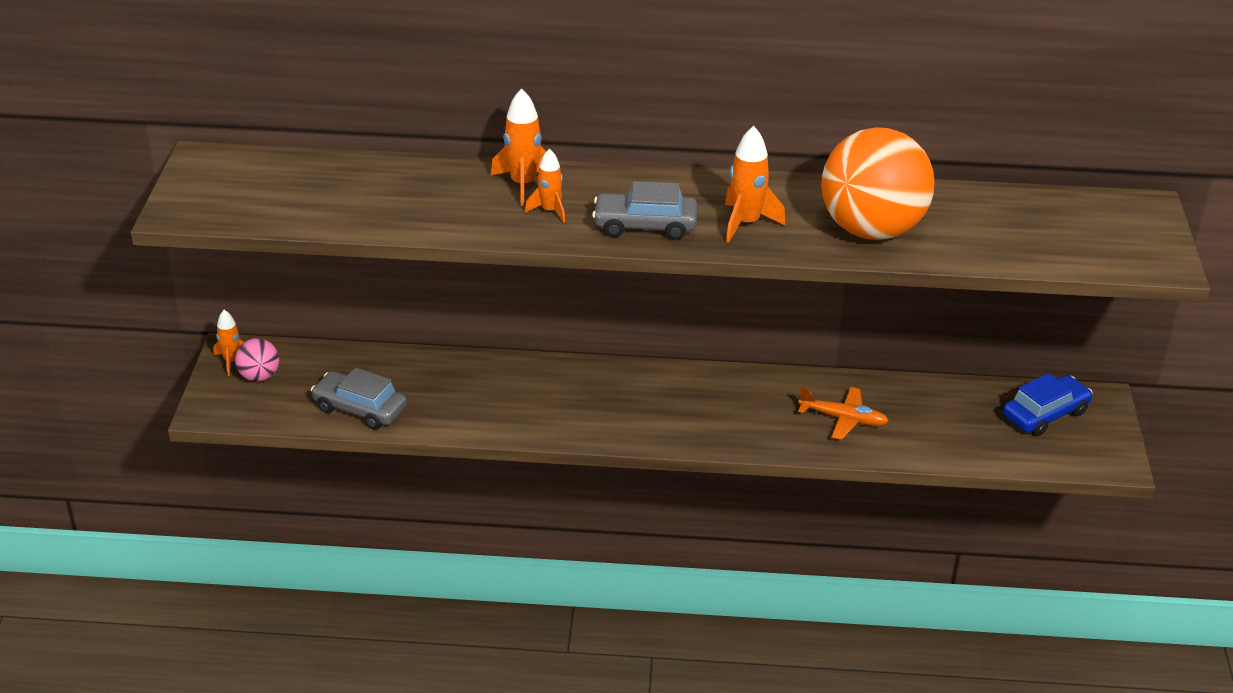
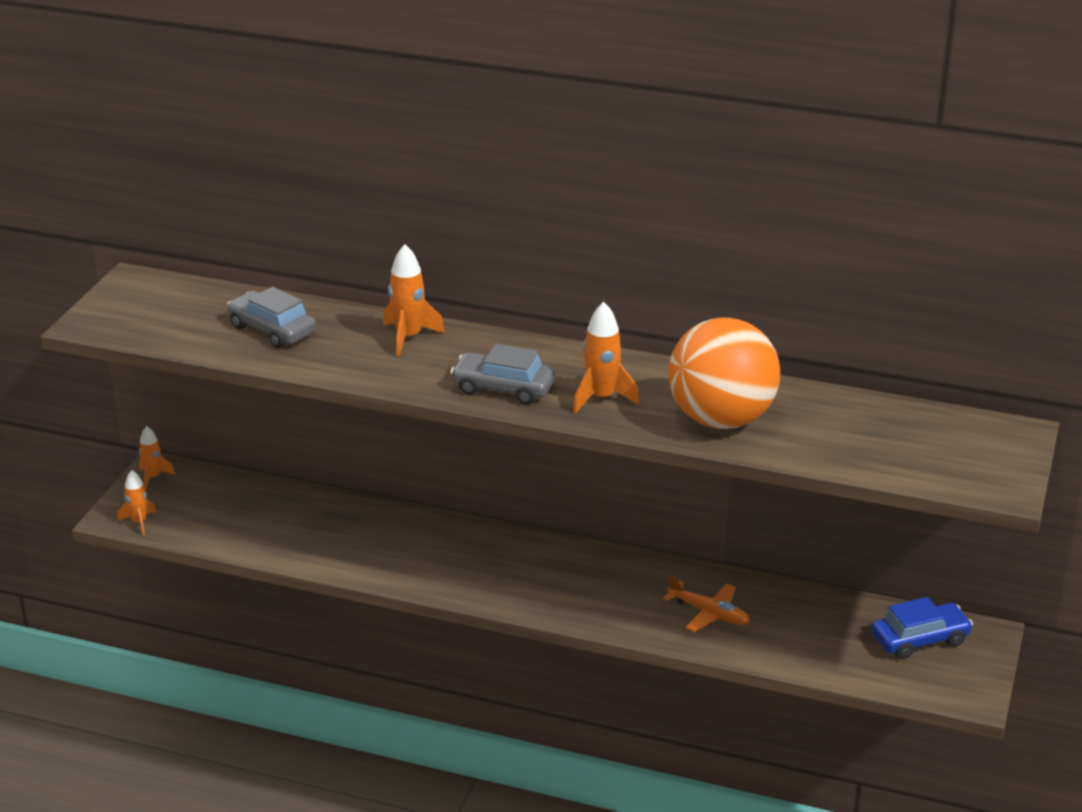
camera: 15 degrees right, 5 degrees down
pink ball [235,338,279,382] -> none
grey car [311,367,407,430] -> grey car moved to [227,287,316,348]
orange rocket [525,148,565,223] -> orange rocket moved to [118,470,157,535]

